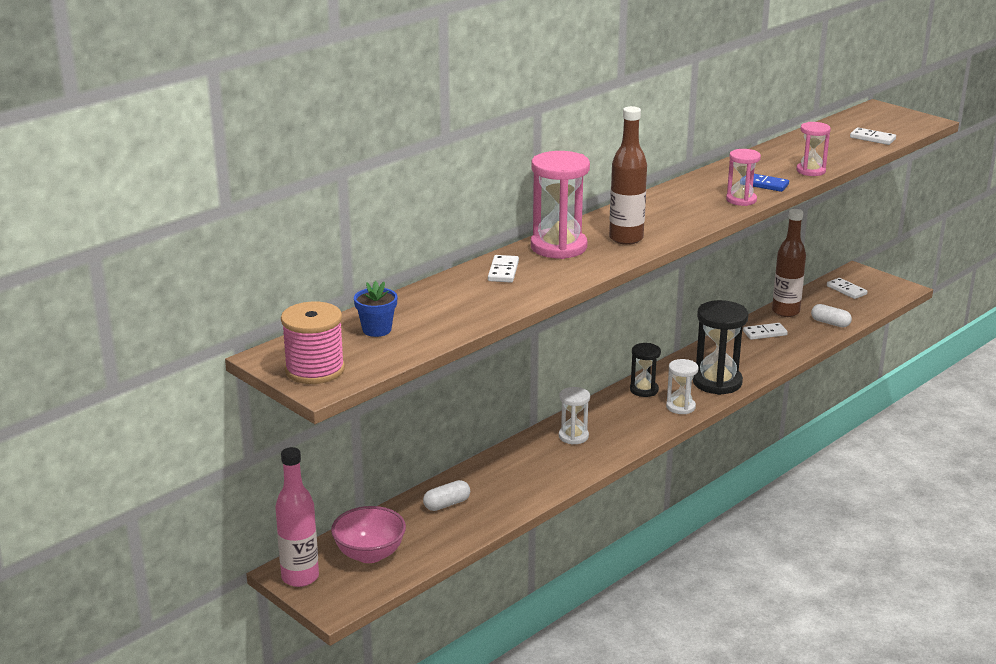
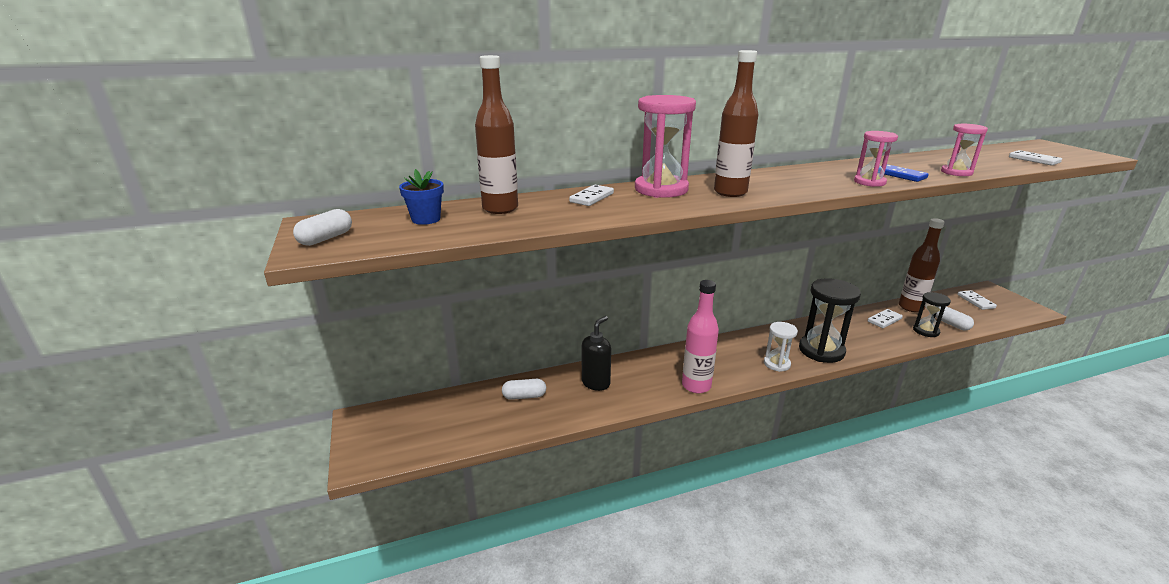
camera: 25 degrees right, 0 degrees up
pink bottle [275,447,319,587] -> pink bottle moved to [682,280,719,394]
pink spool [281,302,345,384] -> white capsule [293,209,352,246]
pink bowl [331,506,406,563] -> none
white hourglass [559,387,590,445] -> none
black hourglass [630,343,661,397] -> black hourglass moved to [913,292,951,337]
white domino [743,323,788,340] -> white domino turned 45 degrees counterclockwise [867,309,903,328]
none -> brown bottle [475,55,518,214]
none -> black soap dispenser [582,316,611,391]

